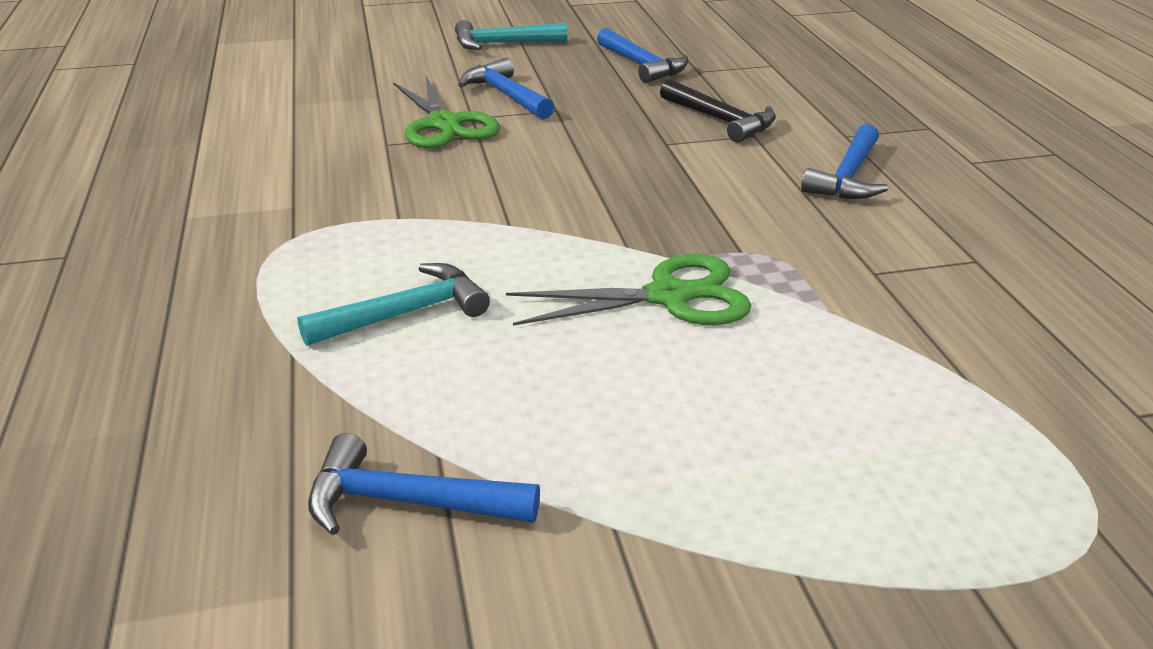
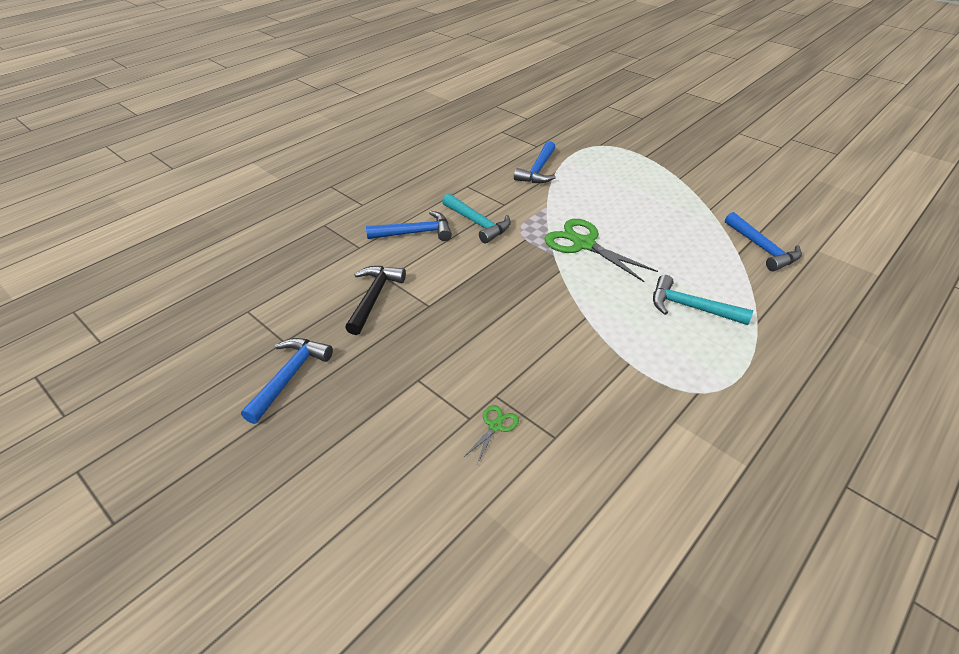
camera: 125 degrees left, 10 degrees up
green scissors [393,76,500,148] -> green scissors [464,405,519,464], size x0.46
turquoise hammer [455,20,567,50] -> turquoise hammer moved to [442,193,511,244]
blue hammer [458,58,554,119] -> blue hammer moved to [514,141,556,183]

